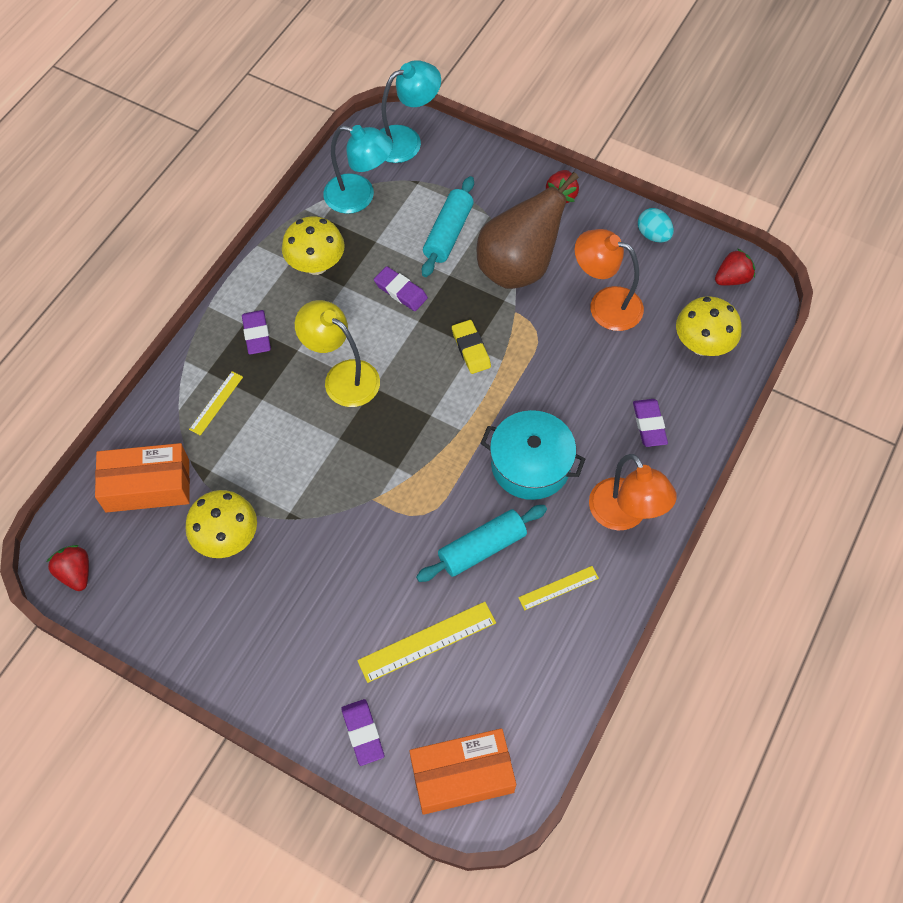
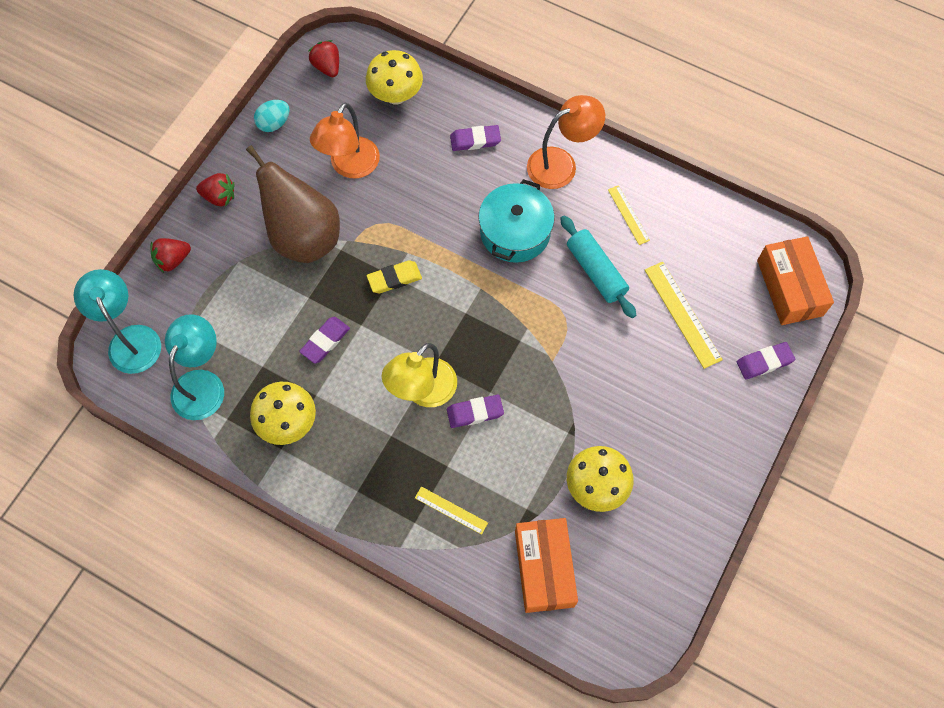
camera: 90 degrees left, 5 degrees up
red strawberry [47,545,89,591] -> red strawberry moved to [150,238,191,273]
purple eraser [242,310,271,355] -> purple eraser moved to [447,395,504,428]
turquoise rolling pin [422,176,474,277] -> none

